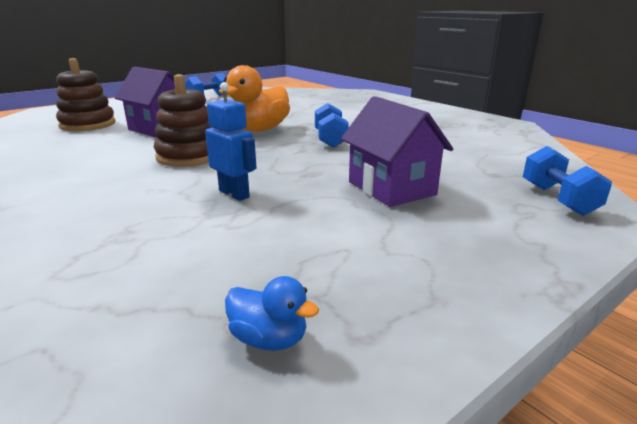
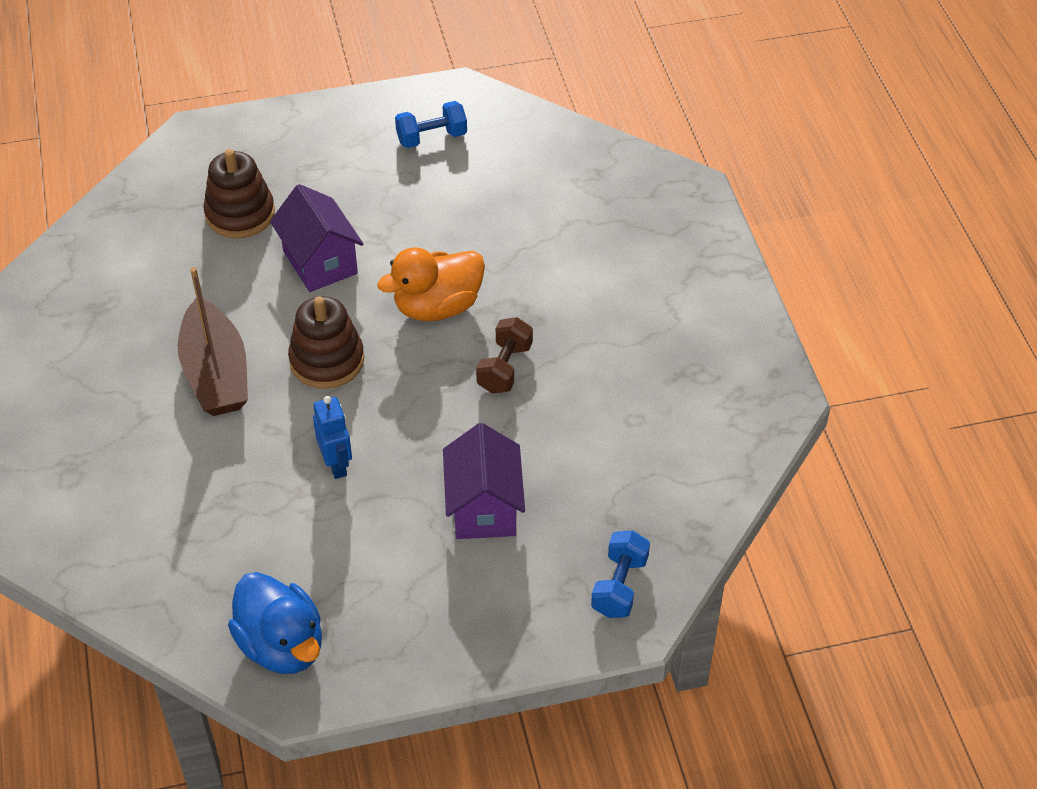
camera: 25 degrees right, 25 degrees up
blue duck [225,276,319,351] -> blue duck [228,572,322,674], size x2.12
blue dumbbell [315,103,349,148] -> brown dumbbell [476,317,533,394]
none -> brown boat [178,267,248,416]

